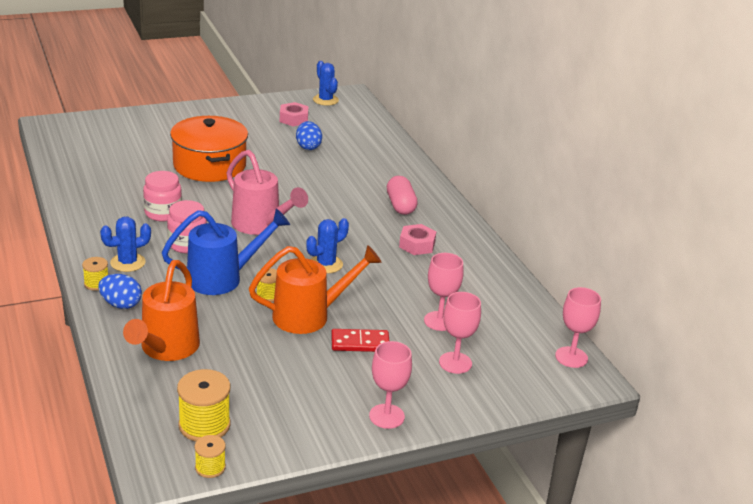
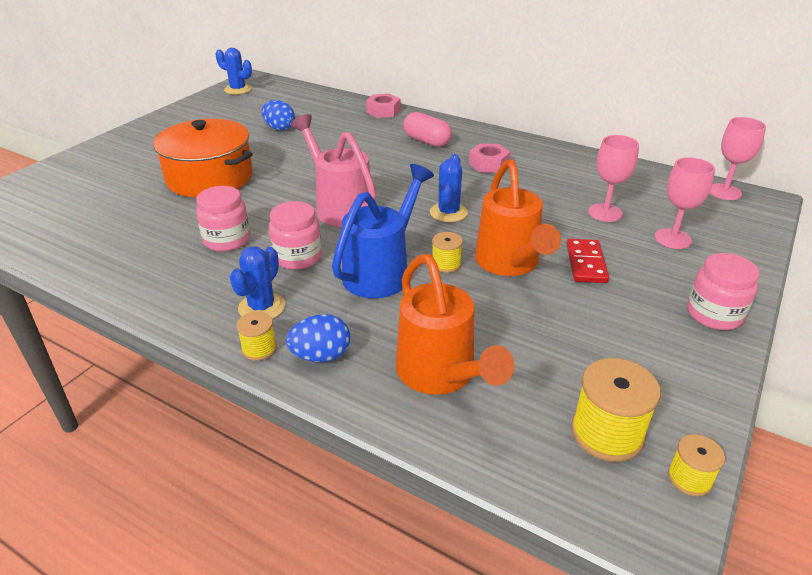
camera: 35 degrees left, 5 degrees up
pink watering can [226,150,308,235] -> pink watering can turned 135 degrees counterclockwise [291,114,376,227]
orange watering can [249,245,382,334] -> orange watering can turned 135 degrees clockwise [475,159,561,276]
pink nut [280,102,309,126] -> pink nut moved to [366,94,401,118]
red domino [331,329,389,352] -> red domino turned 45 degrees counterclockwise [567,239,609,283]
pink goblet [369,341,412,429] -> pink jar [687,253,759,330]

